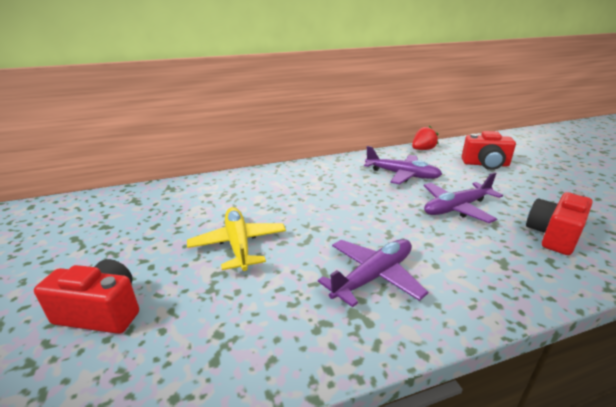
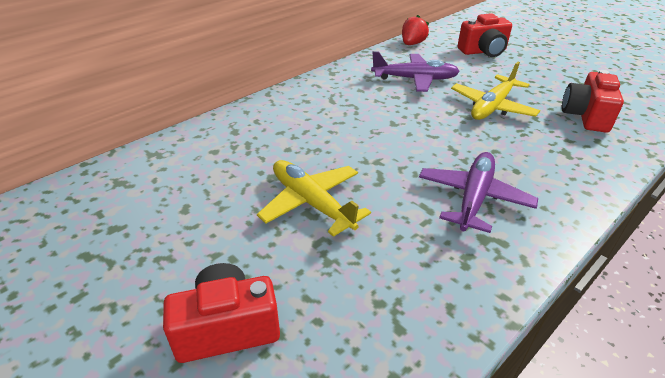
camera: 25 degrees left, 10 degrees up
purple plane [424,172,503,223] -> yellow plane [451,62,540,120]

